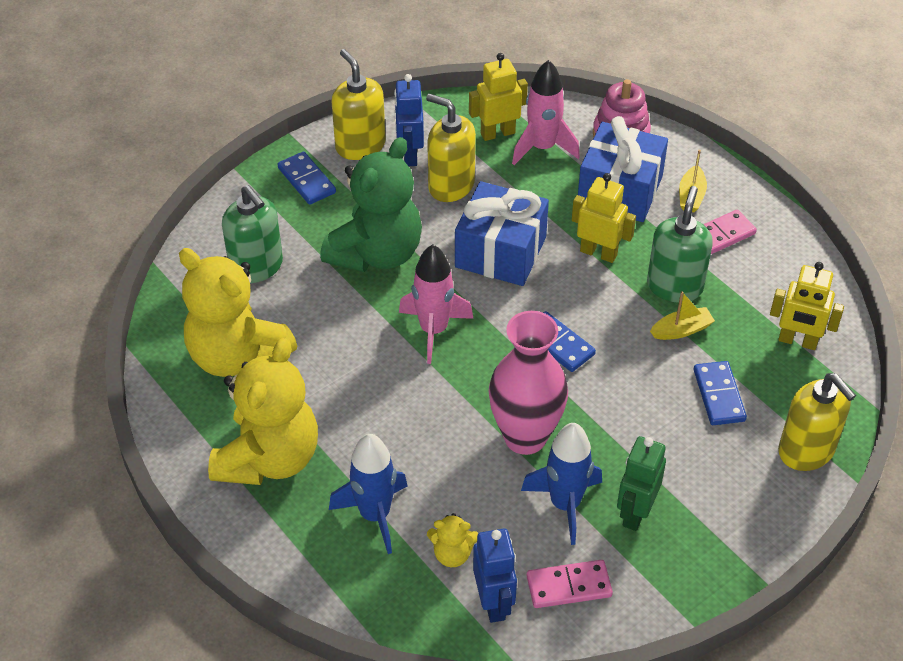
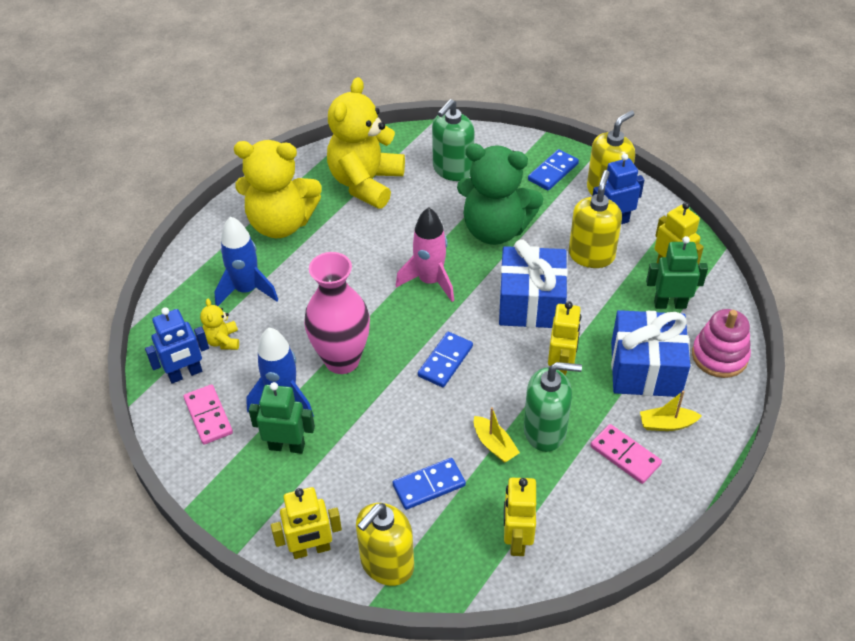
camera: 75 degrees right, 0 degrees up
pink rocket [512,60,580,165] -> green robot [646,236,708,309]
none -> yellow robot [271,487,342,559]

